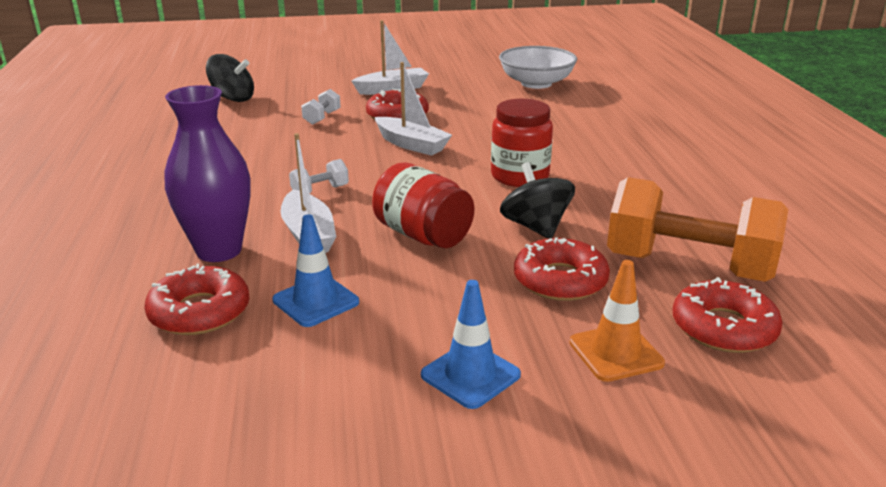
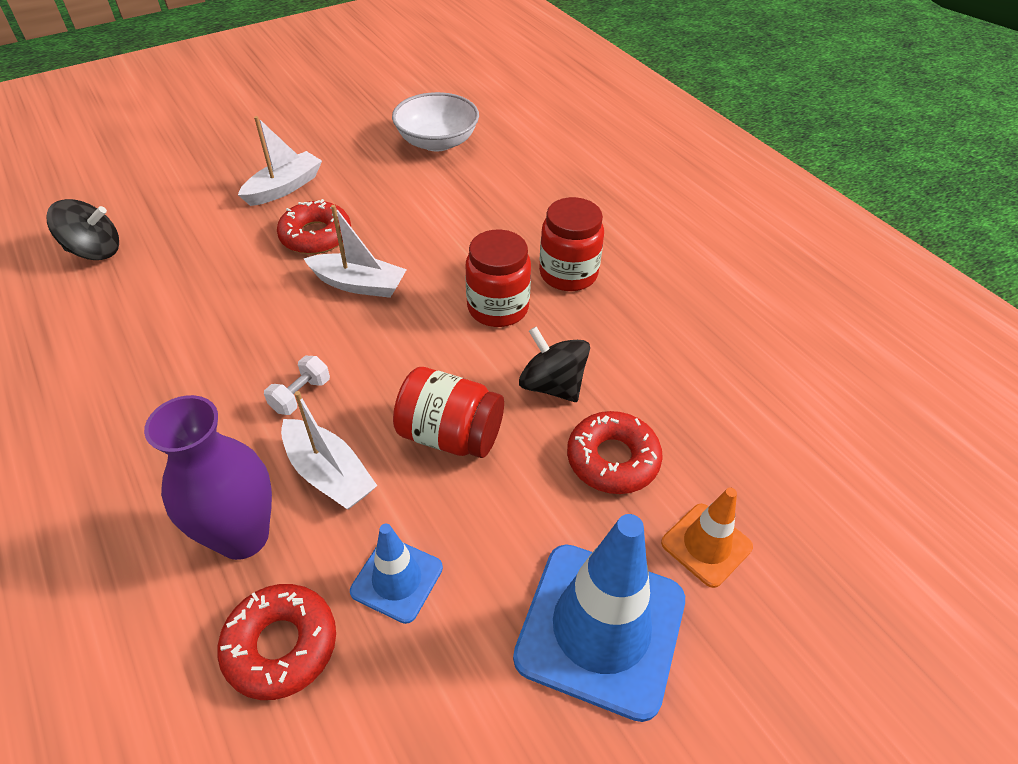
camera: 25 degrees left, 20 degrees up
white dumbbell [301,89,341,125] -> none
blue traffic cone [421,280,521,409] -> blue traffic cone [513,514,685,722], size x1.92
orange dumbbell [607,177,789,282] -> none
red donut [673,277,783,353] -> none
none -> red jar [539,197,604,291]

